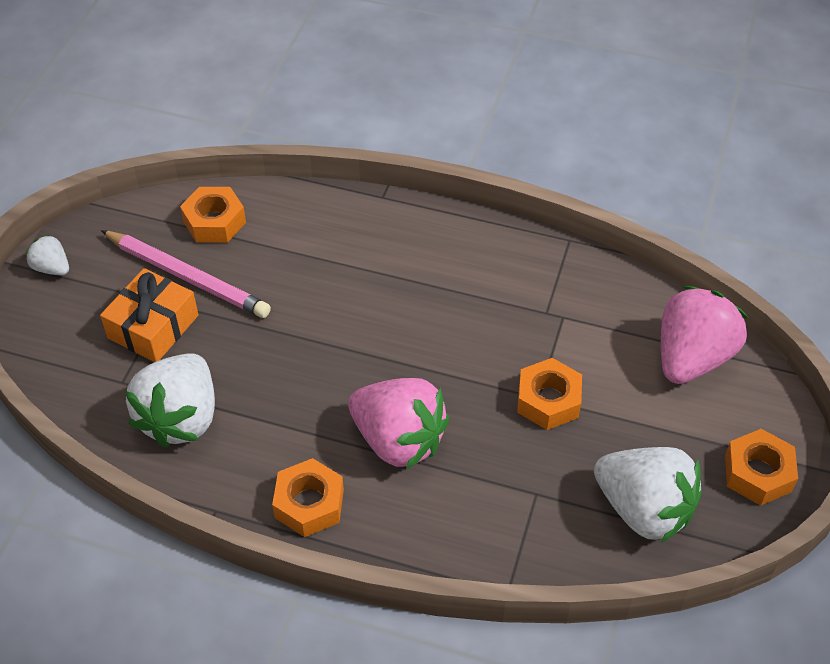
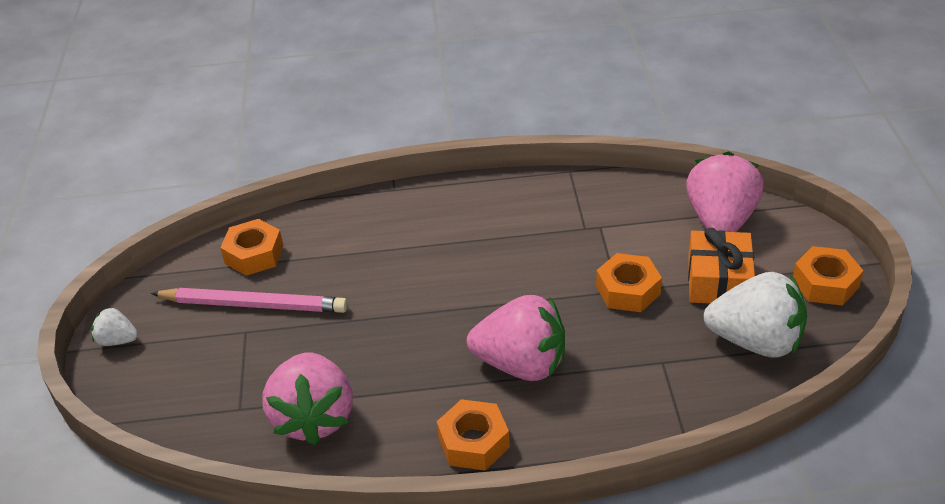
camera: 20 degrees left, 10 degrees down
orange gift [100,268,199,362] -> orange gift moved to [688,228,755,304]
white strawberry [125,353,215,448] -> pink strawberry [262,352,353,445]

